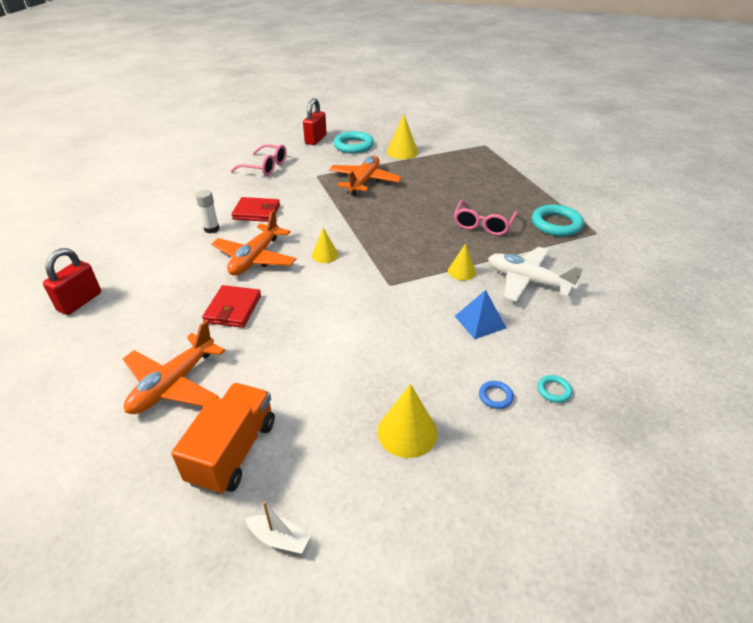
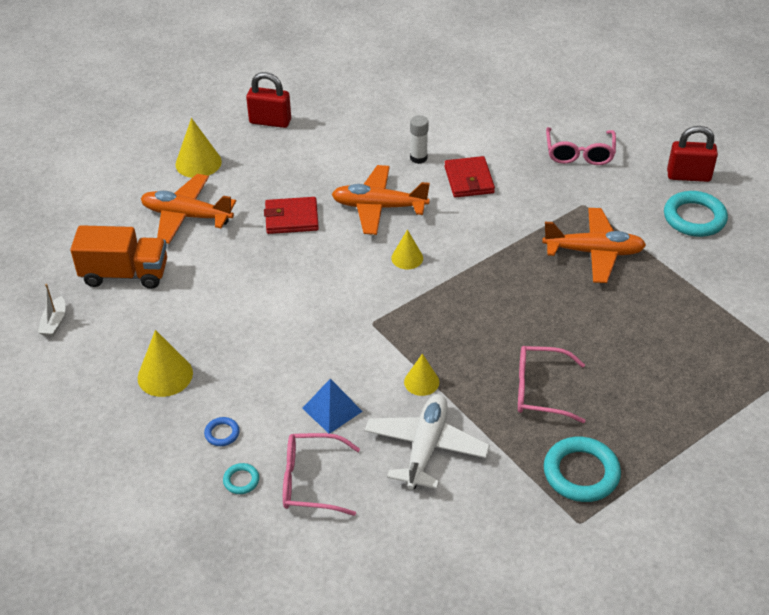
camera: 75 degrees right, 5 degrees up
yellow cone [387,114,418,159] -> yellow cone moved to [175,118,222,178]
none -> pink glasses [283,433,360,516]

